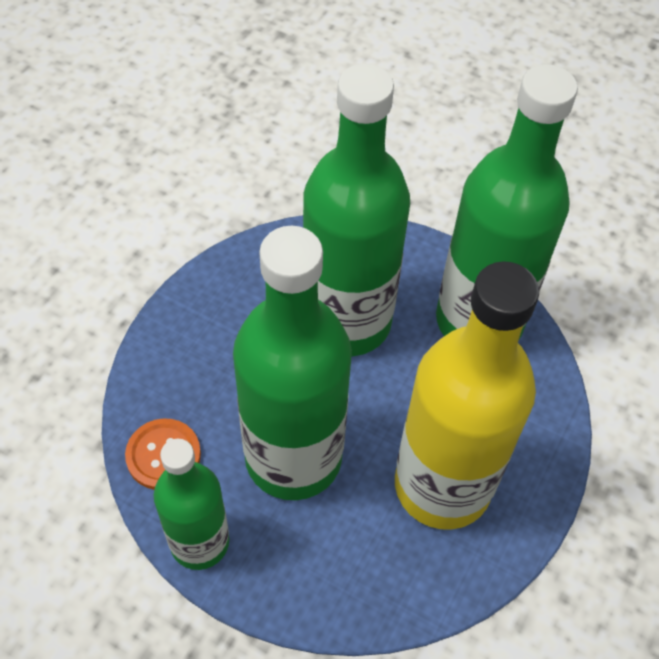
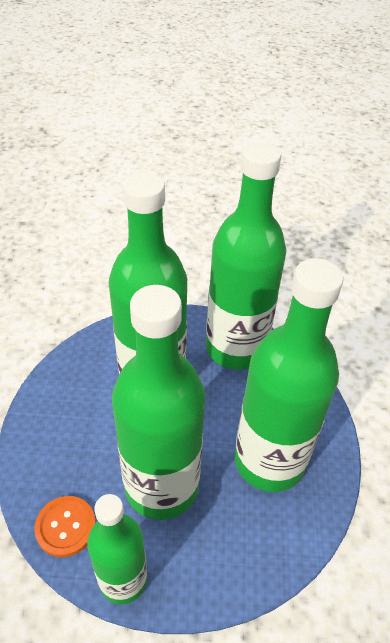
camera: 25 degrees left, 10 degrees down
yellow bottle [395,261,539,530] -> green bottle [235,258,344,492]

